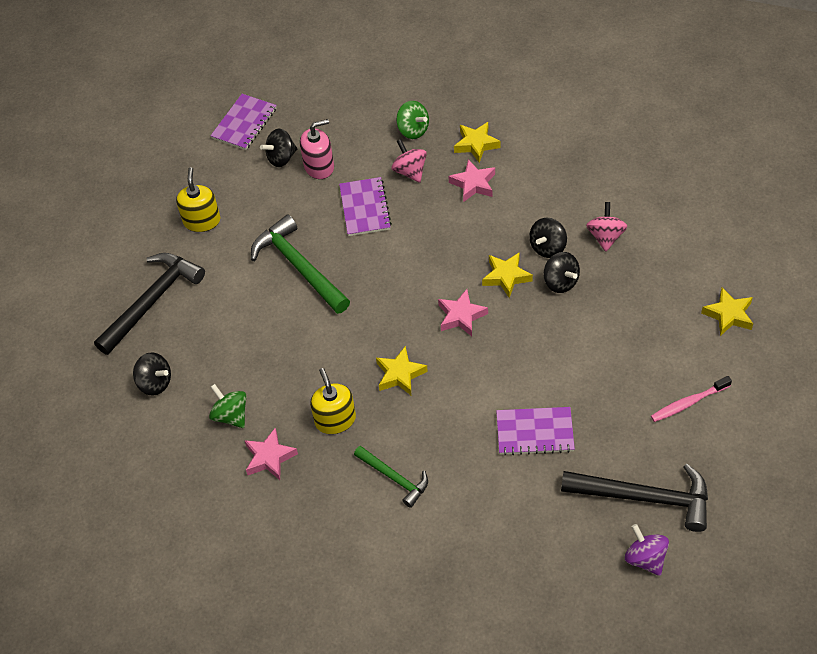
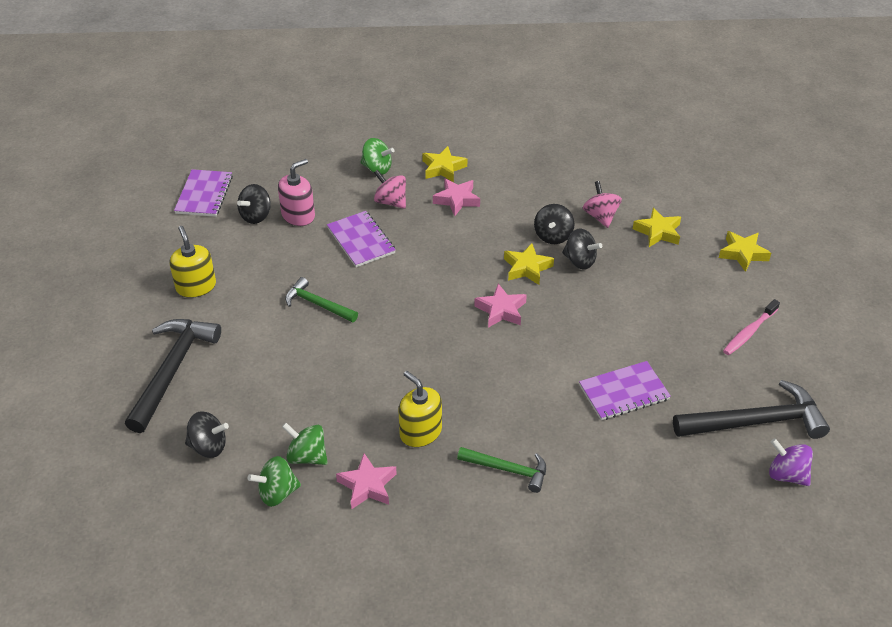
camera: 25 degrees left, 10 degrees down
green hammer [251,214,350,314] -> green hammer [285,277,358,323], size x0.59
yellow star [376,346,428,395] -> yellow star moved to [633,208,681,247]
none -> green spinning top [248,456,301,507]

